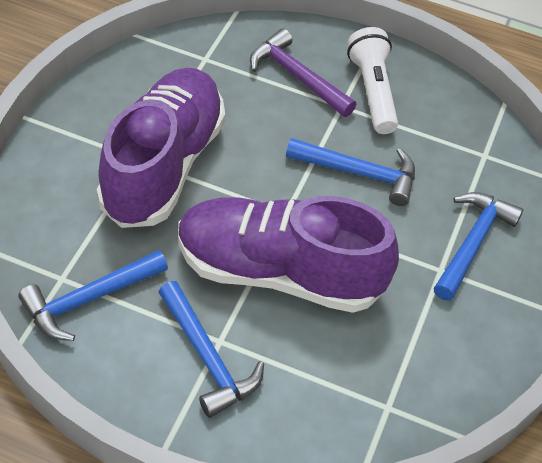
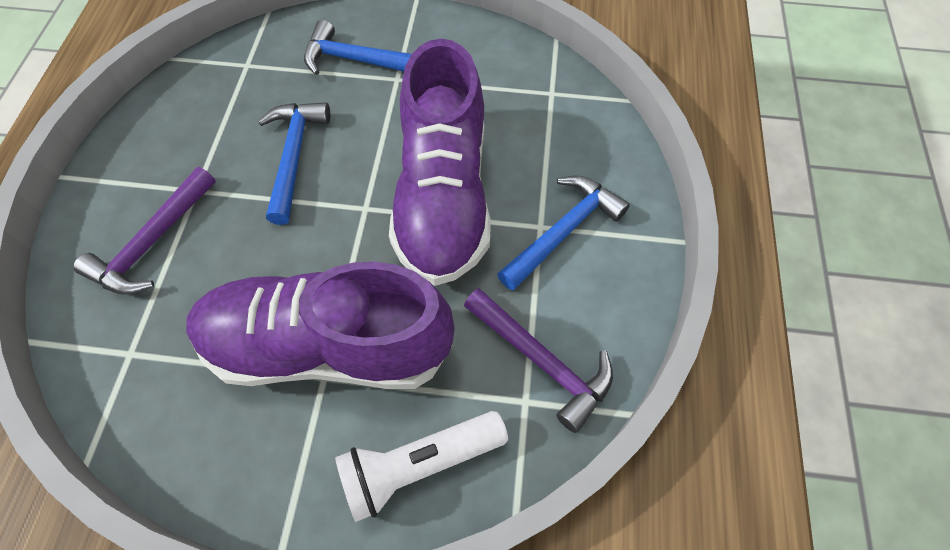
camera: 100 degrees left, 10 degrees up
blue hammer [18,250,168,341] -> purple hammer [464,288,613,433]
white flashlight [347,27,398,134] -> white flashlight moved to [335,411,508,522]

